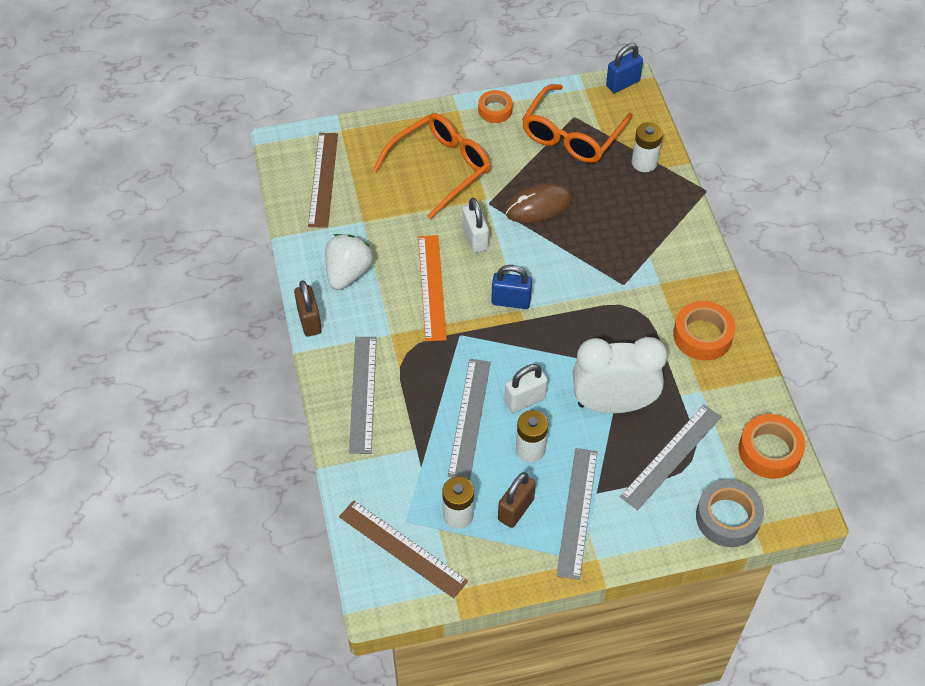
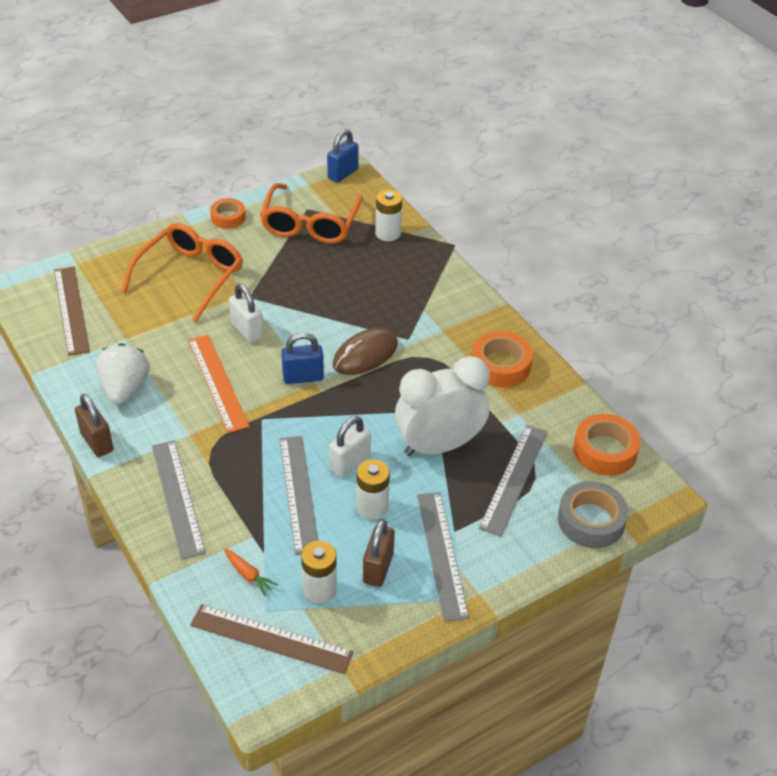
camera: 20 degrees left, 10 degrees down
brown mouse [505,183,573,223] -> brown mouse moved to [333,328,398,375]
none -> orange carrot [224,549,278,596]

